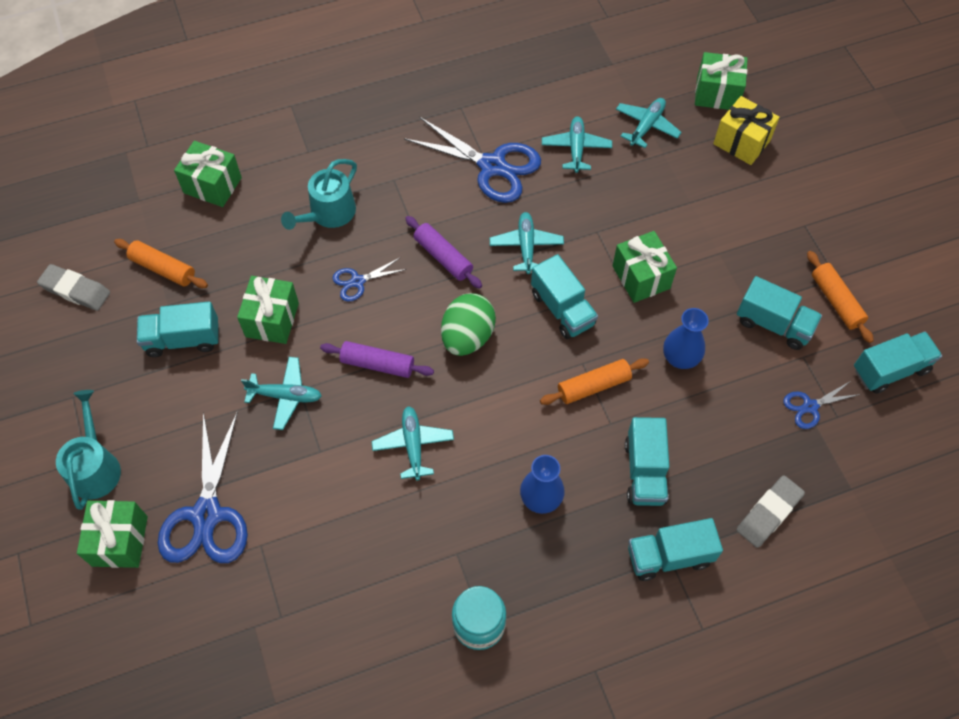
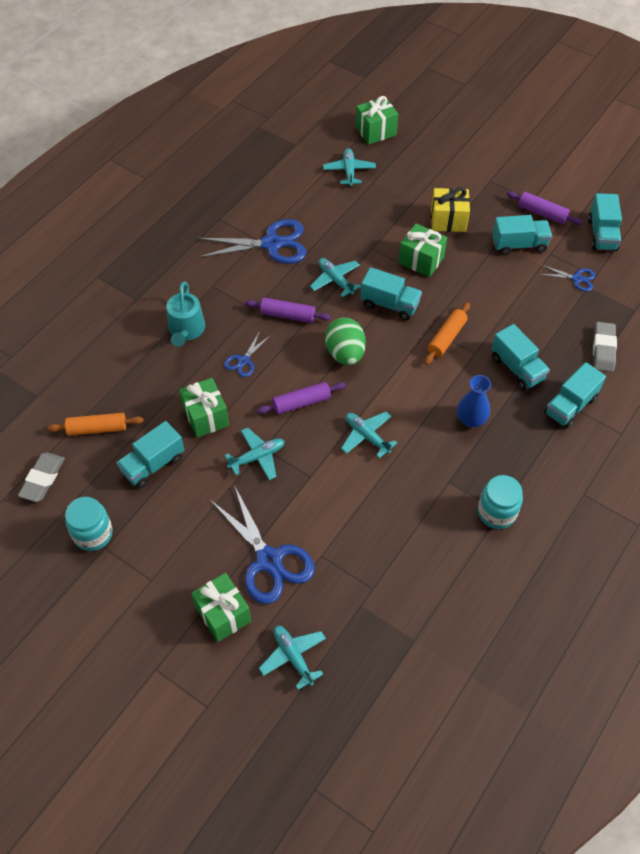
camera: 35 degrees left, 5 degrees down
grey eraser [37,264,110,311] -> grey eraser turned 60 degrees counterclockwise [18,452,65,502]
turquoise watering can [56,390,121,510] -> none
green gift [174,141,242,207] -> none
turquoise plane [542,116,612,173] -> turquoise plane moved to [259,626,326,690]
blue vase [663,308,709,369] -> none
yellow gift [713,96,780,165] -> yellow gift moved to [431,187,470,232]
blue scissors [783,382,861,429] -> blue scissors turned 105 degrees counterclockwise [539,265,595,292]
orange rolling pin [807,251,874,343] -> purple rolling pin [507,191,582,225]
turquoise truck [854,331,942,394] -> turquoise truck turned 150 degrees clockwise [588,193,622,251]
none -> turquoise jar [65,497,113,551]

